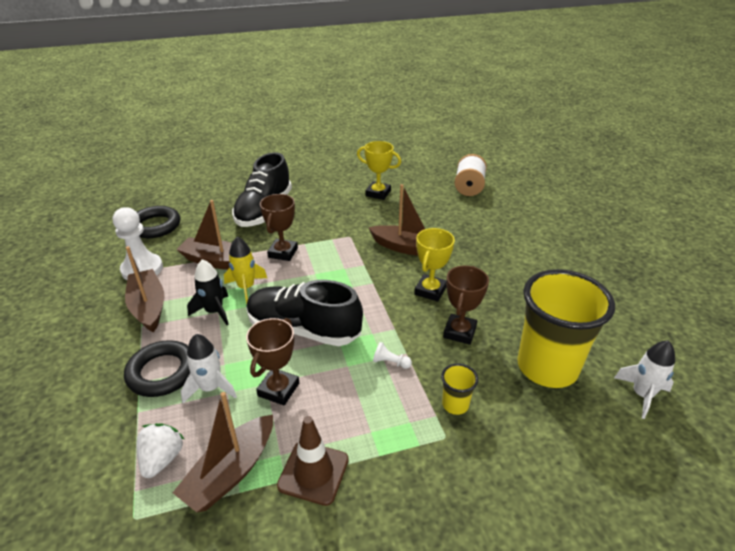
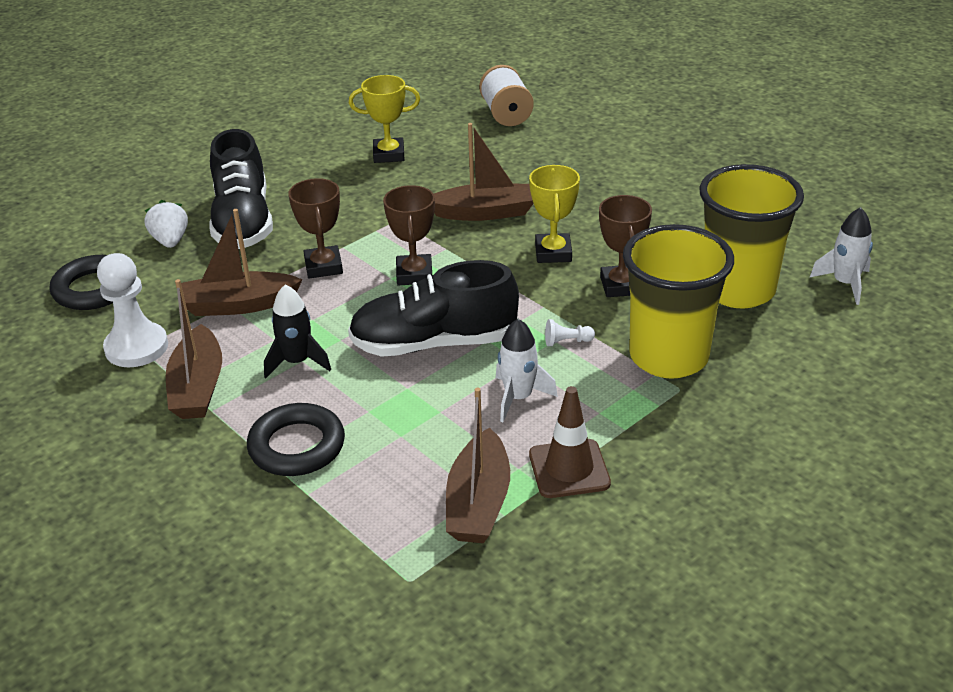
camera: 25 degrees left, 0 degrees up
brown boat [125,246,164,332] -> brown boat turned 135 degrees counterclockwise [166,279,222,419]
white strawberry [137,423,184,478] -> white strawberry moved to [145,200,188,248]
white rocket [181,334,237,403] -> white rocket moved to [496,319,558,422]
yellow rocket [224,237,267,304] -> none
brown trophy [246,318,299,406] -> brown trophy moved to [383,185,435,285]
yellow cup [441,364,478,415] -> yellow cup [623,224,734,379], size x2.40

